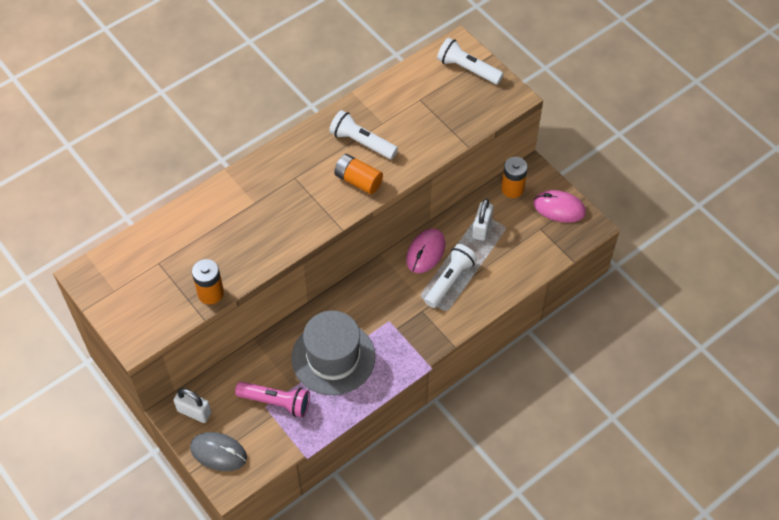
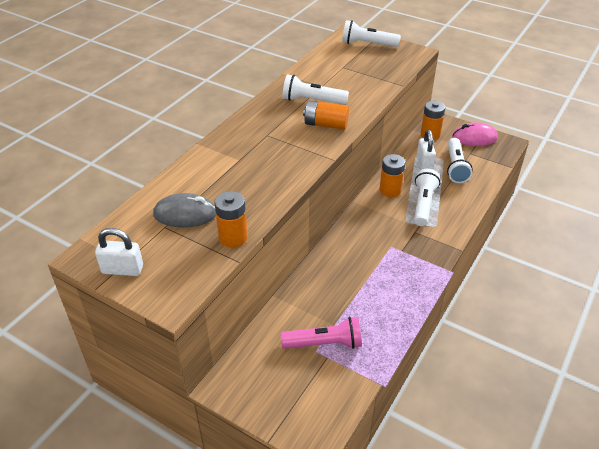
camera: 20 degrees left, 15 degrees down
white padlock [173,388,211,423] -> white padlock moved to [95,228,143,276]
grey mouse [190,432,247,471] -> grey mouse moved to [153,193,216,227]
grey hat [291,311,375,395] -> none
pink mouse [406,229,445,273] -> orange battery [380,154,405,197]
none -> white flashlight [447,138,473,183]

